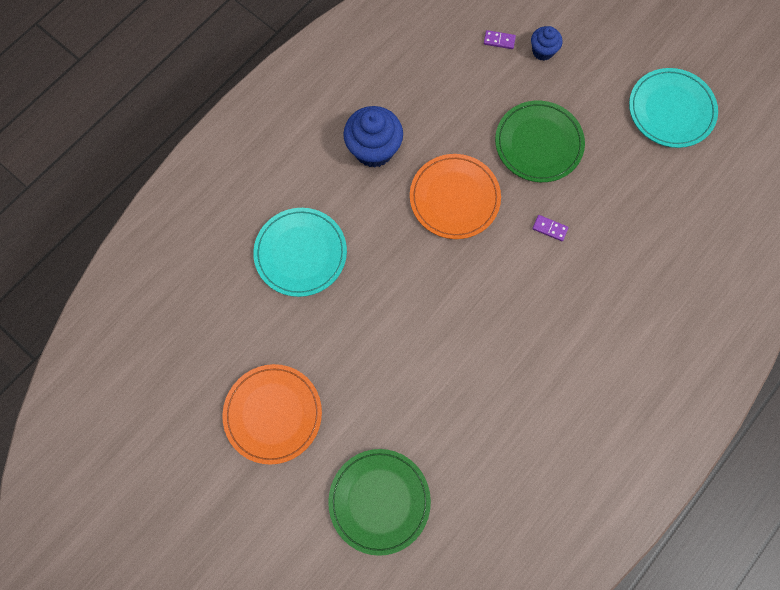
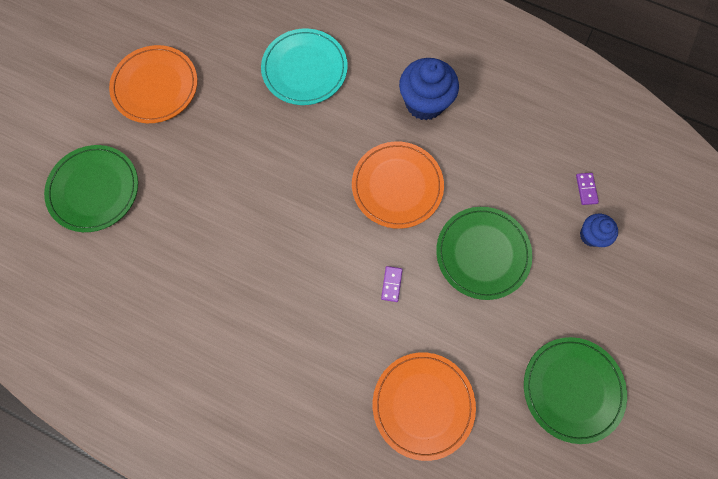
camera: 75 degrees right, 0 degrees up
turquoise plate [629,68,718,148] -> green plate [524,337,627,444]
none -> orange plate [373,352,476,461]

